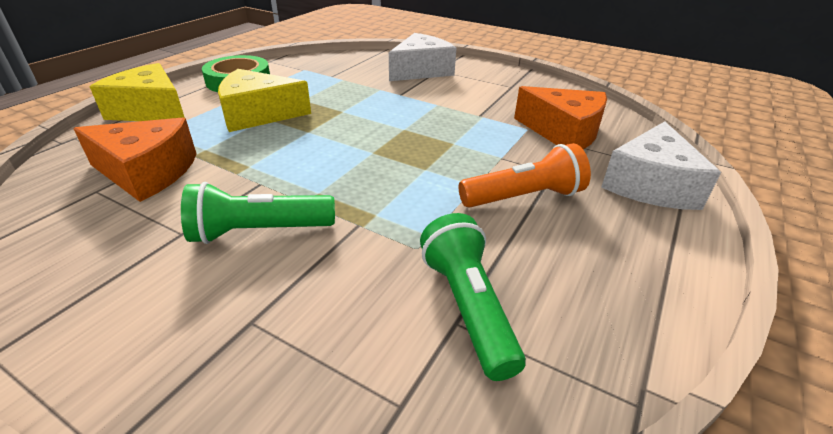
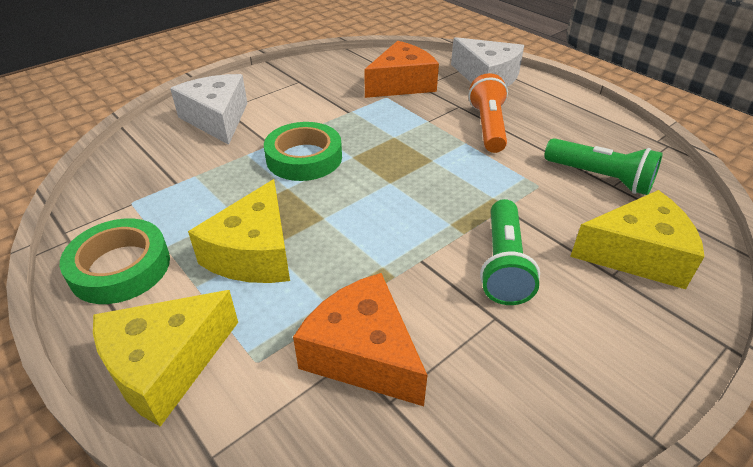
camera: 70 degrees left, 5 degrees up
orange cheese [73,118,197,202] -> orange cheese turned 75 degrees counterclockwise [293,273,427,406]
green flashlight [420,213,526,381] -> green flashlight turned 150 degrees counterclockwise [544,138,663,195]
none -> green tape [264,122,342,181]
none -> yellow cheese [570,190,705,289]

